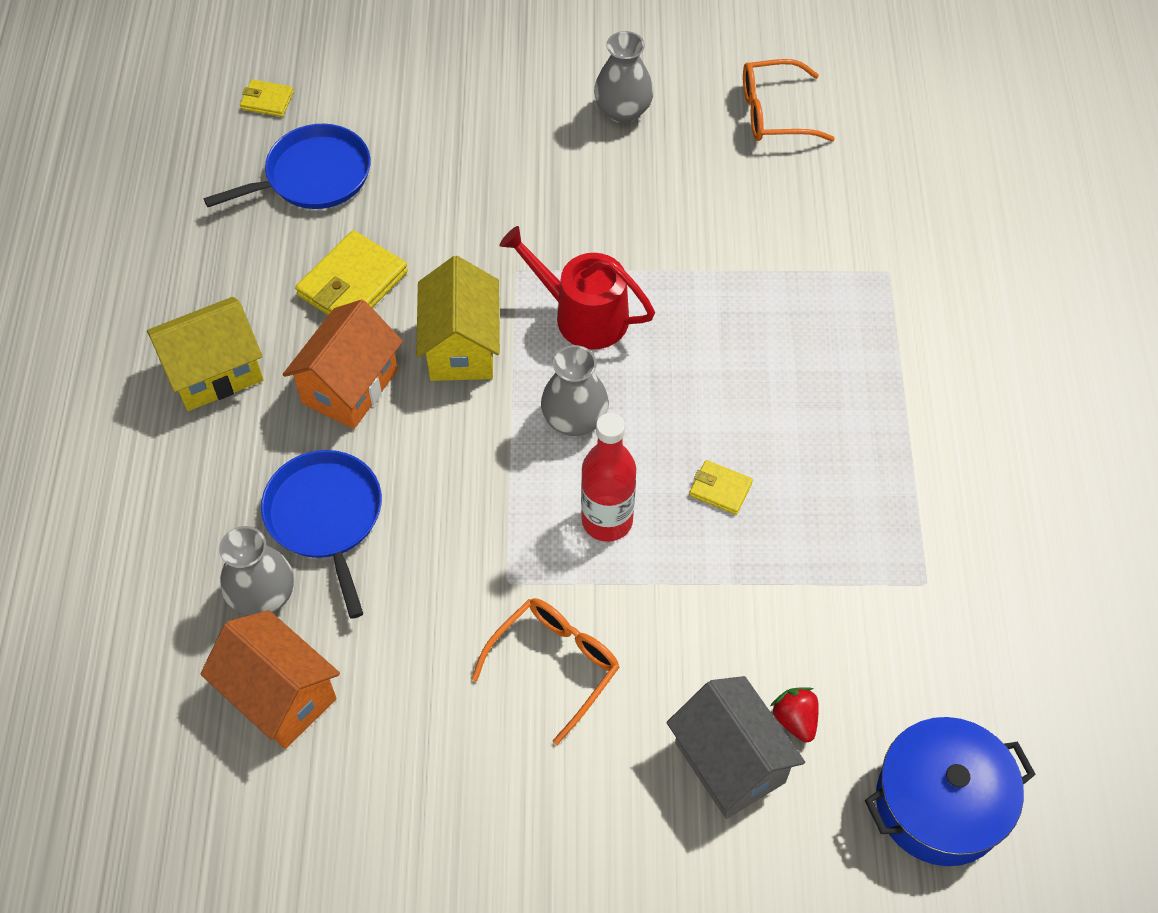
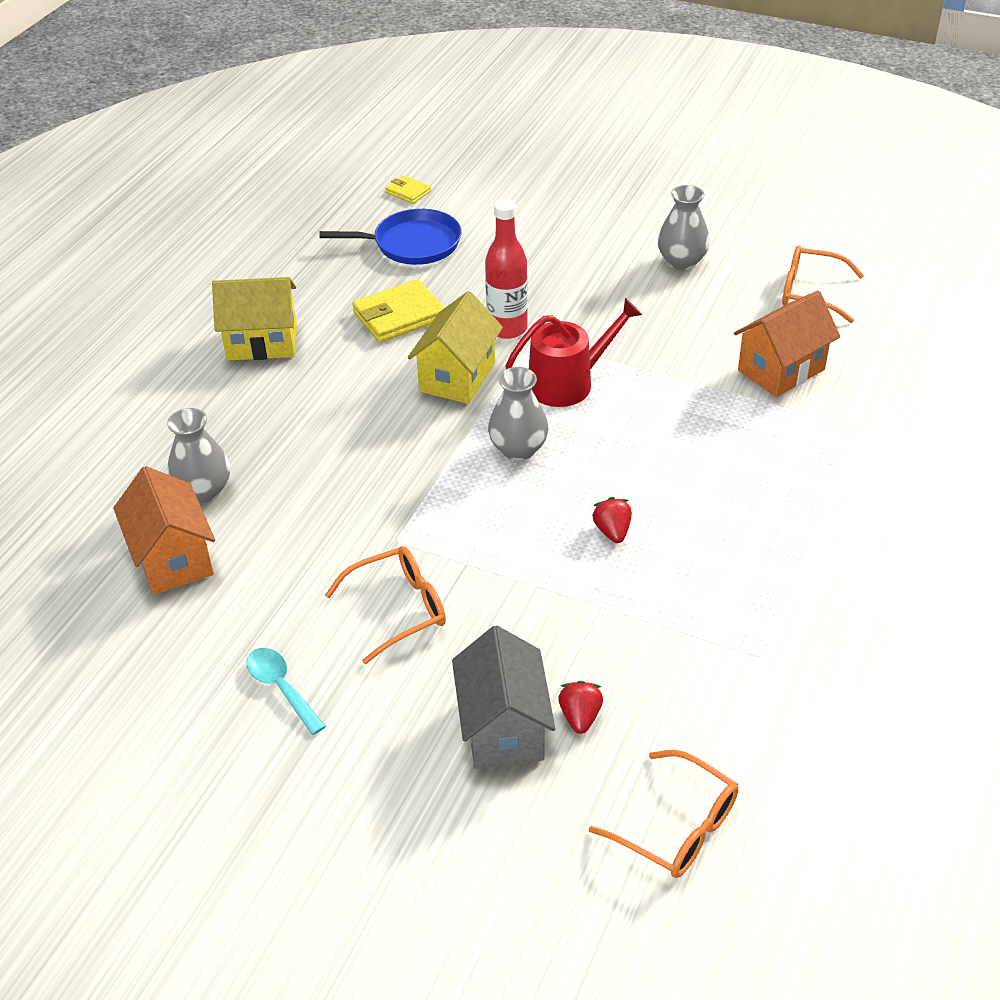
camera: 25 degrees right, 15 degrees down
blue pan [261,450,382,619] -> none
orange house [283,299,403,429] -> orange house moved to [734,291,840,397]
red watering can [500,226,655,349] -> red watering can turned 105 degrees clockwise [505,298,642,407]
red bottle [581,413,636,542] -> red bottle moved to [485,199,528,339]
yellow wallet [689,460,753,515] -> red strawberry [592,497,632,543]
blue pot [865,717,1036,866] -> orange glasses [589,750,739,878]
none -> turquoise spoon [246,648,326,735]

